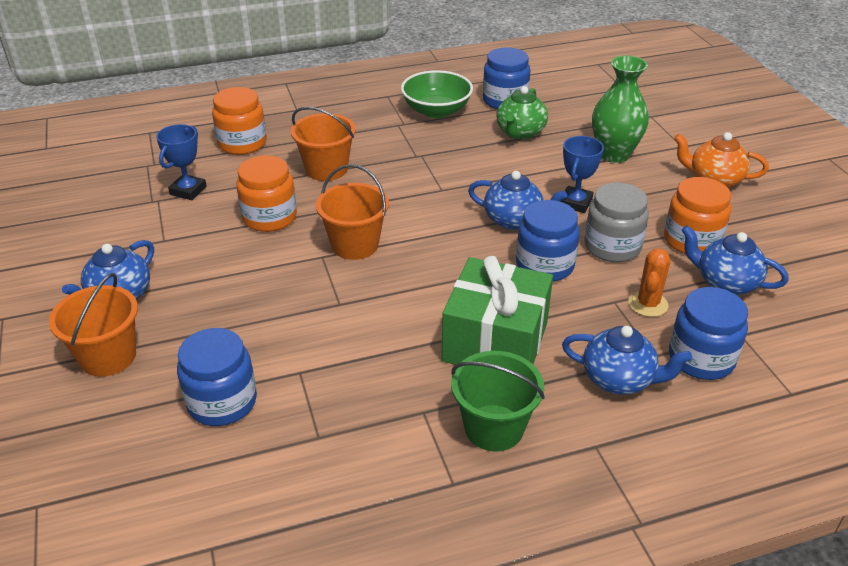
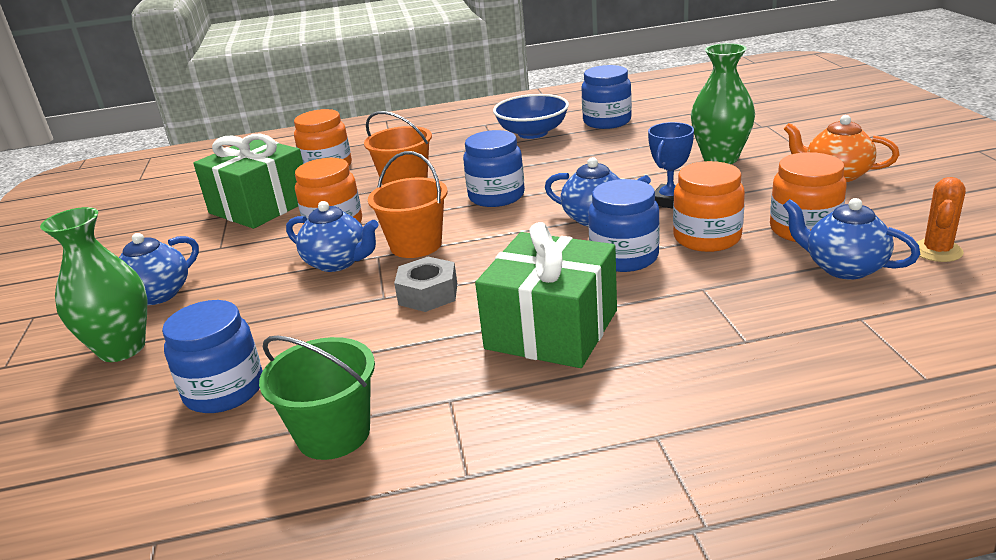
camera: 10 degrees right, 10 degrees down
orange bucket [49,273,138,377] -> green vase [40,207,147,362]
blue trophy [156,124,207,200] -> green gift [193,134,303,229]
green bowl [401,70,473,118] -> blue bowl [493,94,569,139]
green bucket [451,351,545,451] -> green bucket moved to [259,336,375,460]
green teapot [497,86,548,140] -> none
blue teapot [562,326,692,395] -> blue teapot moved to [286,201,378,272]
grey jar [584,183,649,262] -> orange jar [673,161,745,252]
orange cactus [628,249,670,317] -> orange cactus moved to [917,177,966,262]
blue jar [669,287,748,380] -> blue jar moved to [463,130,525,207]
none -> grey nut [394,257,457,312]

